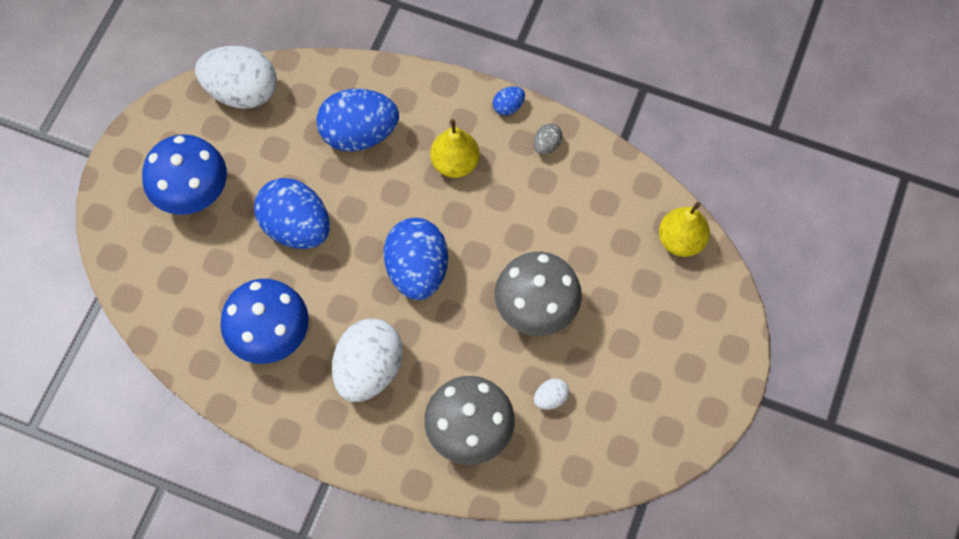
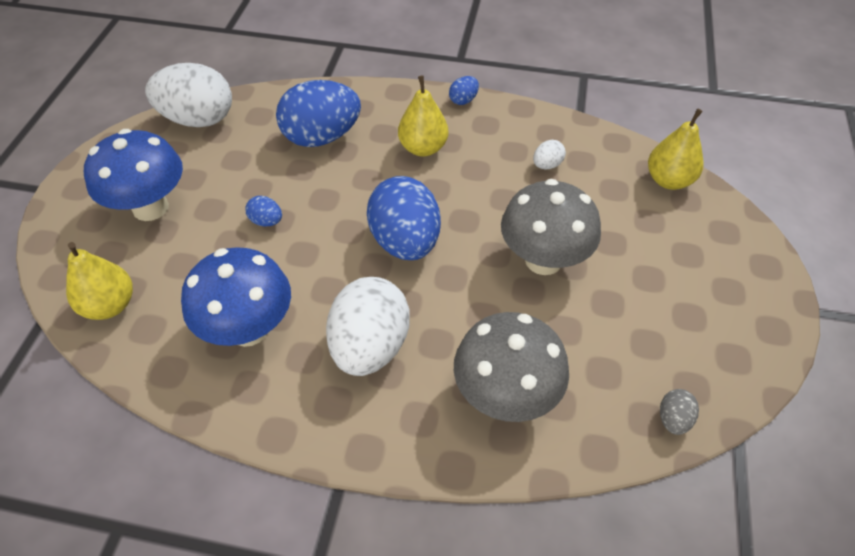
camera: 10 degrees left, 15 degrees down
blue egg [254,178,330,249] -> blue egg [245,196,282,226], size x0.43
grey egg [534,124,562,155] -> grey egg moved to [660,389,699,435]
white egg [534,378,569,410] -> white egg moved to [533,140,566,170]
none -> yellow pear [66,242,133,320]

